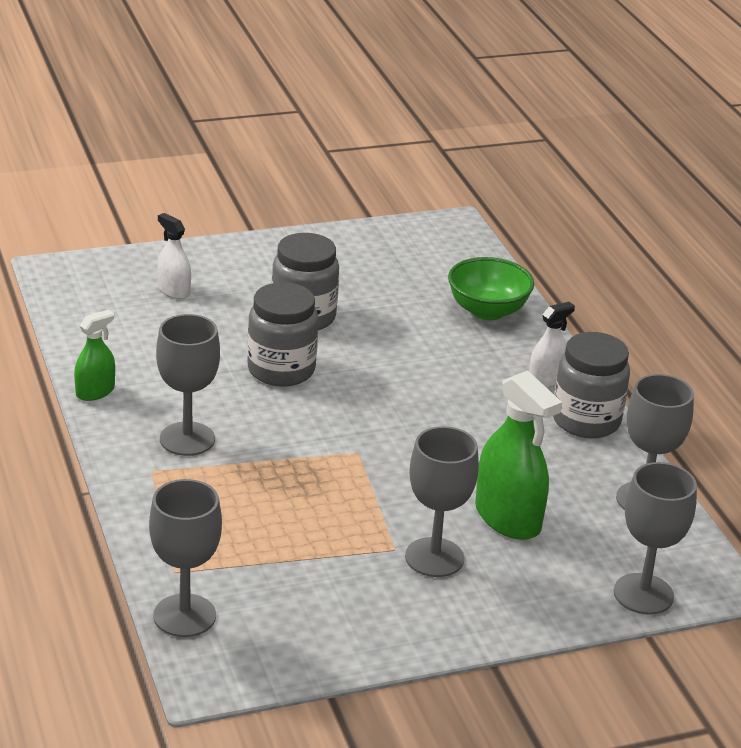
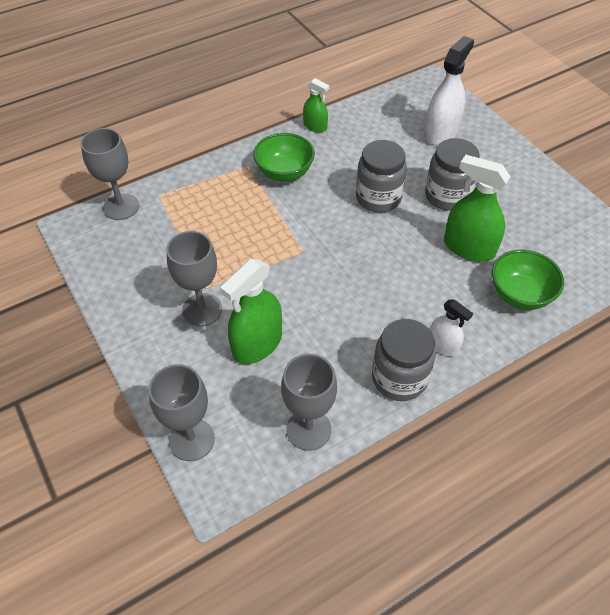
camera: 80 degrees right, 20 degrees up
grey goblet [156,314,220,456] -> green bowl [253,133,315,182]
white spray bottle [157,213,191,299] -> white spray bottle [424,36,474,145], size x1.77
none -> green spray bottle [444,155,510,262]

